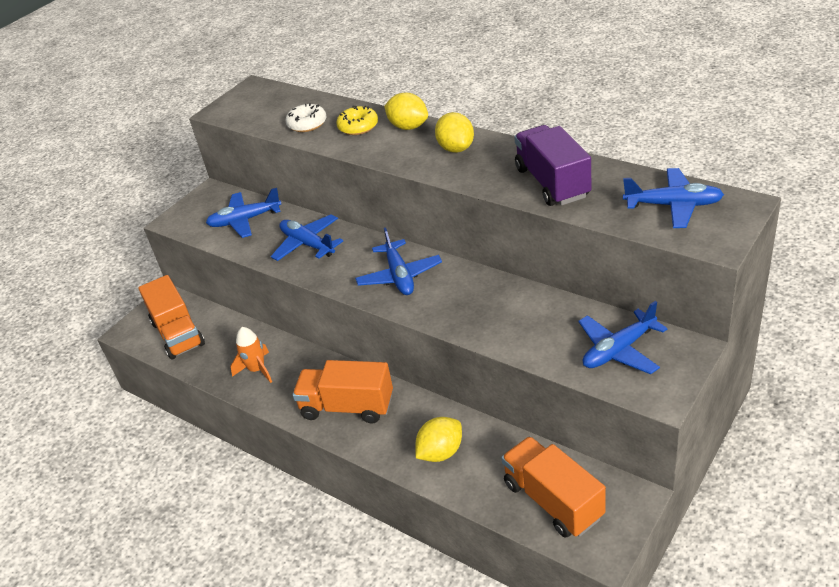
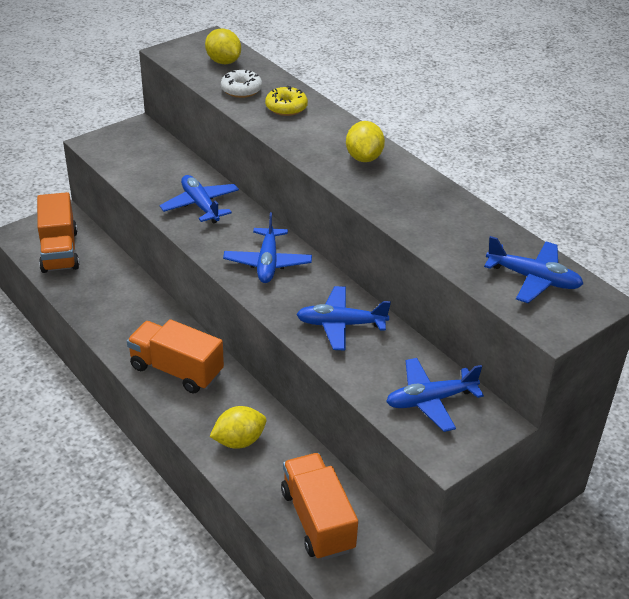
camera: 10 degrees right, 0 degrees up
blue plane [206,188,281,238] -> blue plane moved to [296,286,391,350]
orange rocket [231,327,272,383] -> none
yellow lemon [384,93,428,130] -> yellow lemon moved to [205,28,241,64]
purple truck [514,125,591,206] -> none

